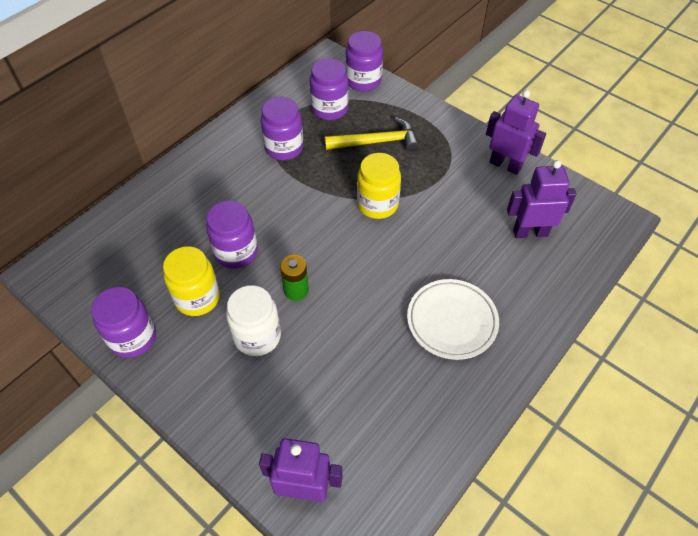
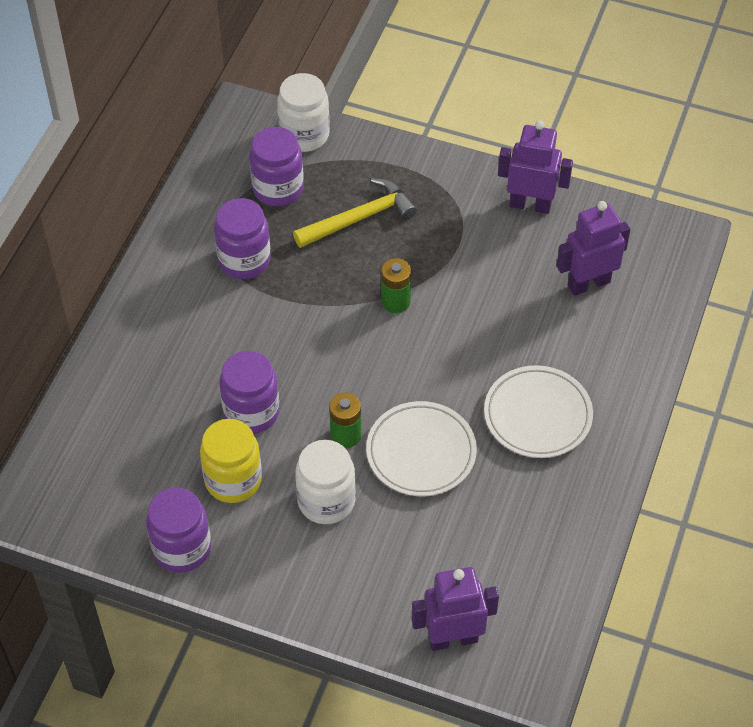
camera: 20 degrees left, 0 degrees up
purple jar [346,31,383,92] -> white jar [277,73,330,152]
yellow jar [357,153,401,219] -> green battery [381,258,411,313]
none -> white plate [366,401,477,496]

